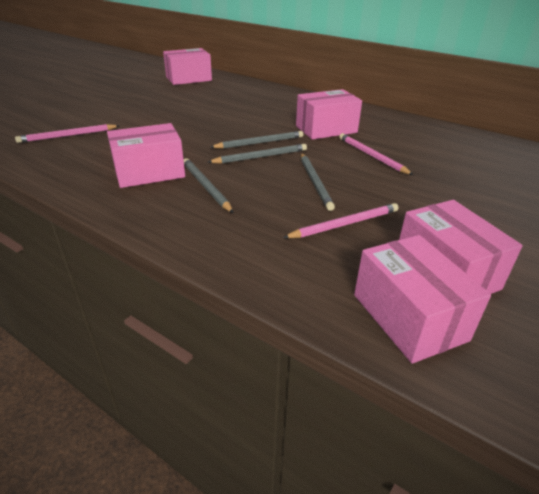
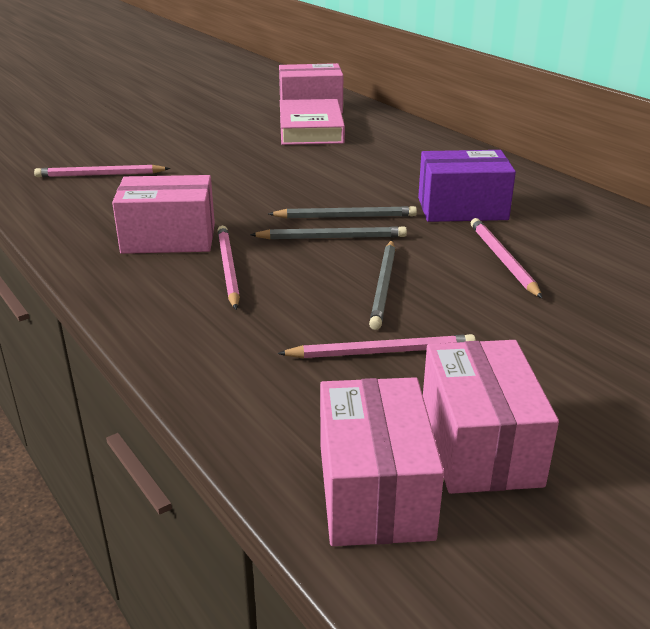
camera: 20 degrees right, 5 degrees down
grey pencil [184,158,234,213] -> pink pencil [217,226,240,309]
pink box [296,89,362,140] -> purple box [418,150,516,222]
none -> pink book [280,99,345,145]

